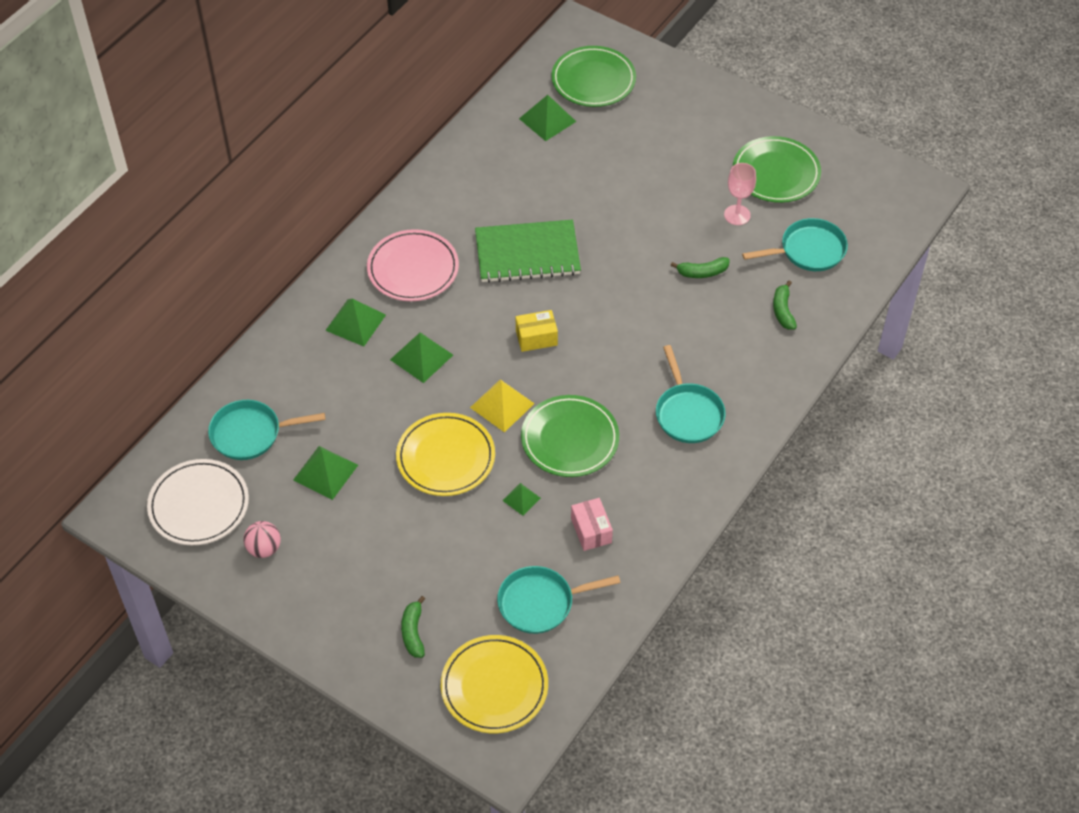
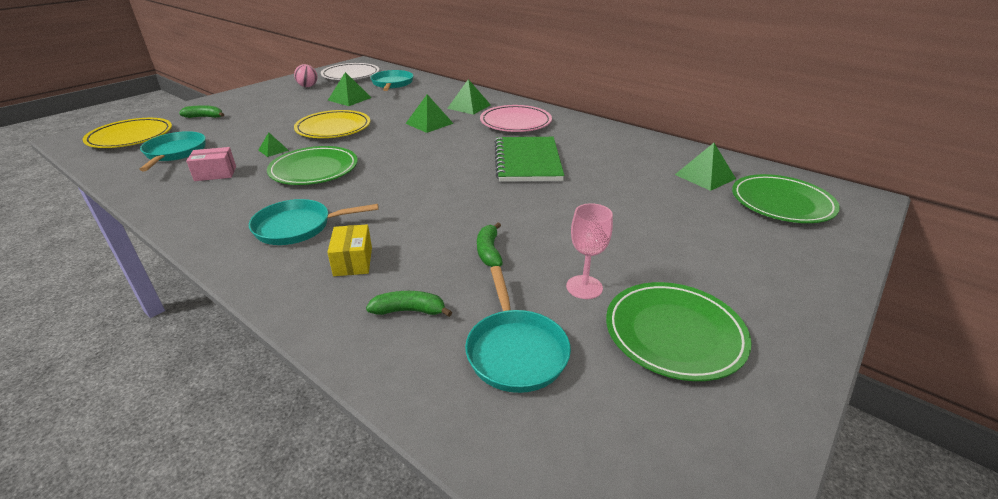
camera: 95 degrees right, 20 degrees down
yellow pyramid [470,379,535,432] -> none
yellow box [516,310,558,352] -> yellow box moved to [327,225,372,276]

